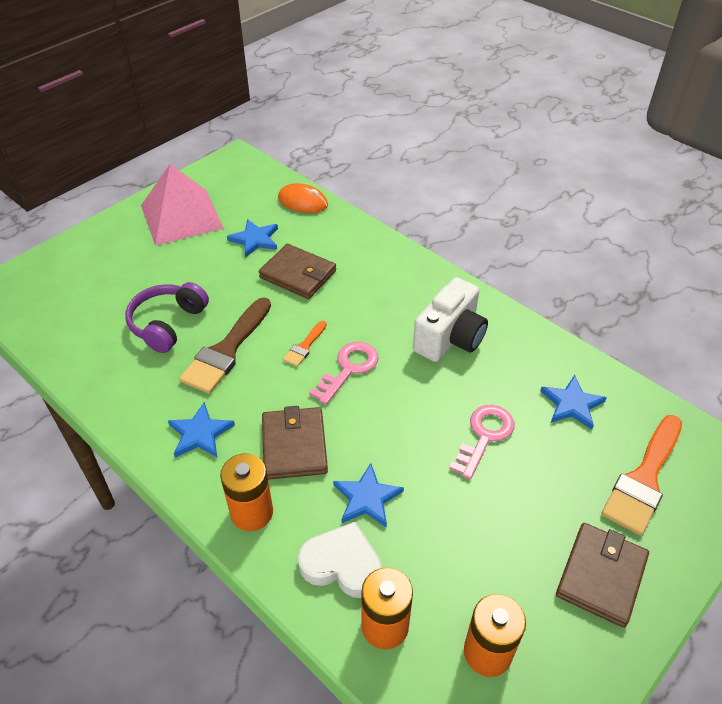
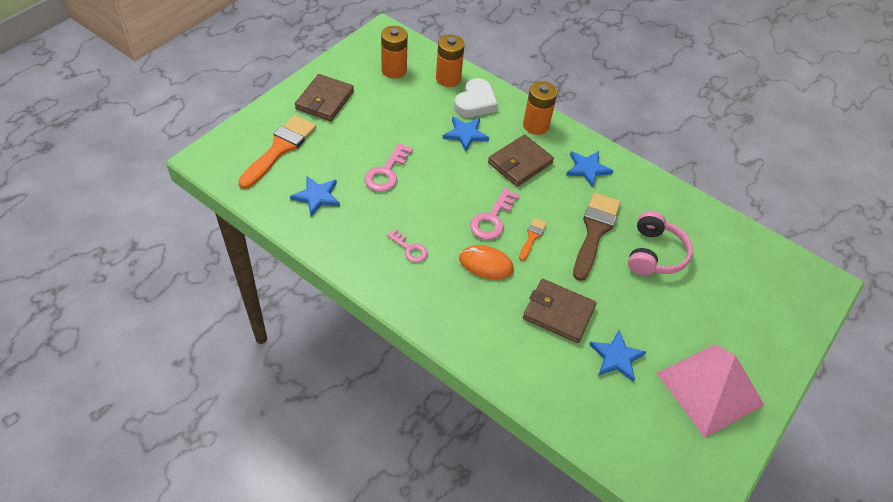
camera: 170 degrees right, 5 degrees up
purple headphones [125,282,209,353] -> pink headphones [628,211,693,275]
brown wallet [262,406,328,480] -> brown wallet turned 60 degrees clockwise [488,135,554,187]
orange mouse [278,183,328,213] -> orange mouse moved to [459,245,514,280]
white heart [298,522,382,598] -> white heart turned 75 degrees counterclockwise [454,78,498,118]
white camera [413,277,488,362] -> pink key [387,229,428,262]

